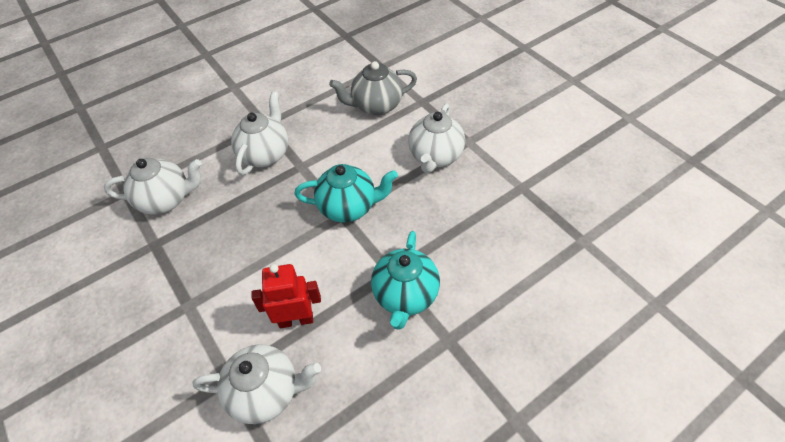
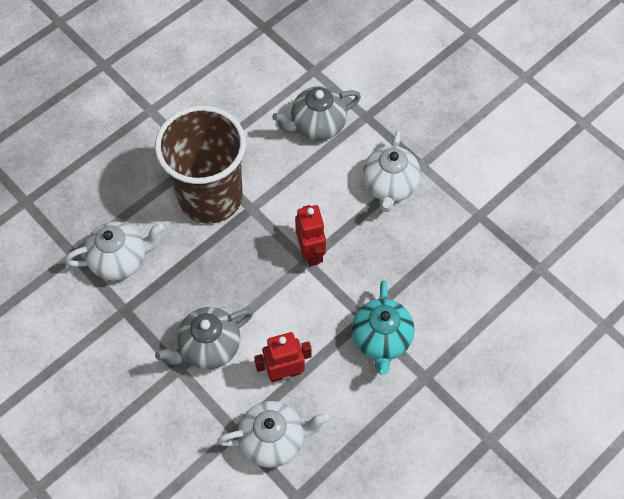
camera: 10 degrees left, 10 degrees up
white teapot [231,91,288,175] -> brown cup [155,106,246,224]
turquoise teapot [294,164,398,223] -> red robot [295,205,326,266]
none -> grey teapot [155,307,253,369]

